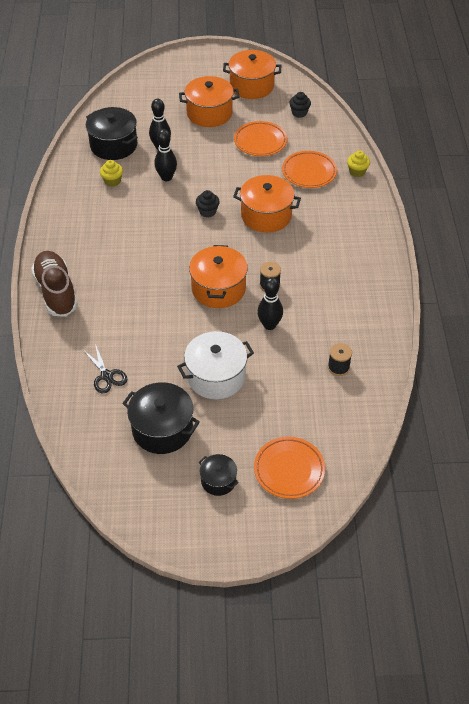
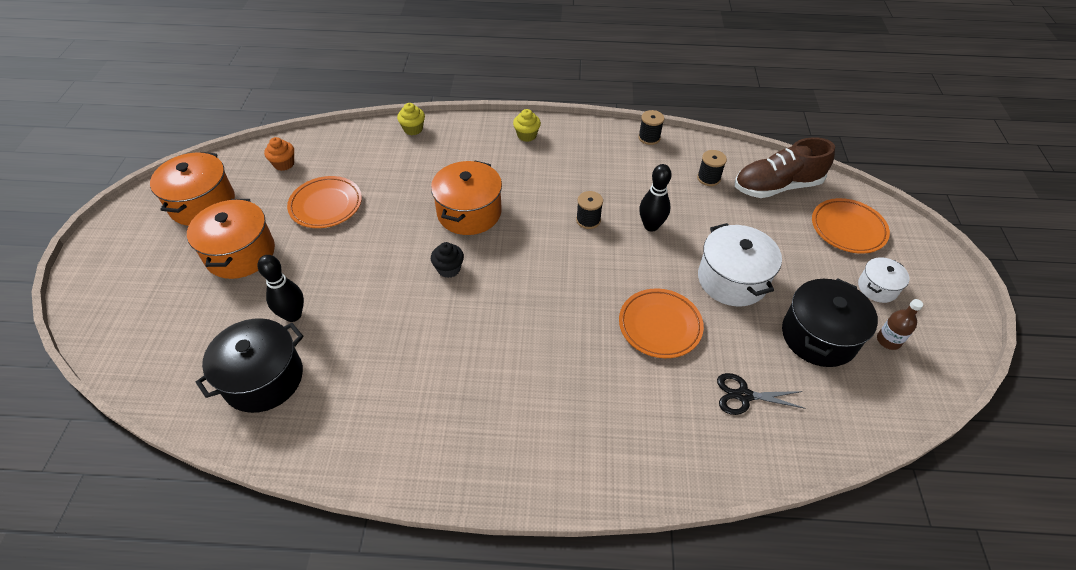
camera: 85 degrees left, 0 degrees up
brown shoe [31,251,78,317] -> brown shoe moved to [735,137,835,198]
black scissors [83,344,128,393] -> black scissors turned 150 degrees counterclockwise [717,373,806,415]
yellow cupcake [100,160,123,187] -> yellow cupcake moved to [513,109,541,142]
black bowling pin [154,129,177,181] -> none
orange pot [189,245,248,308] -> none
black pot [199,454,239,496] -> white pot [858,257,909,303]
orange plate [282,151,337,188] -> orange plate moved to [619,289,704,358]
black cupcake [289,92,311,118] -> orange cupcake [264,137,294,171]
none -> black spool [638,110,664,145]
none -> brown bottle [877,299,923,350]

